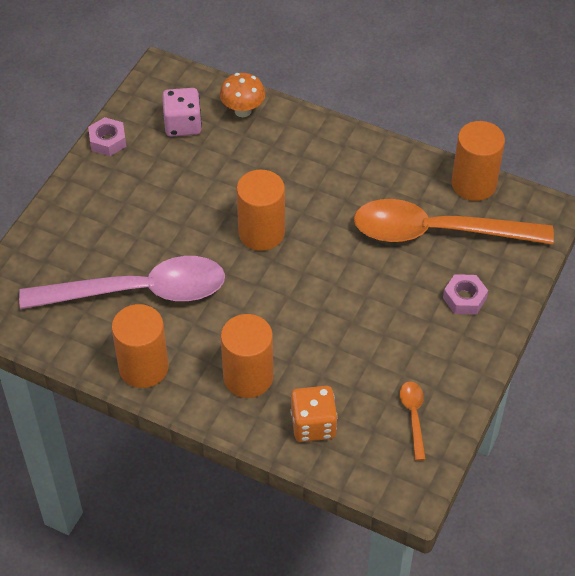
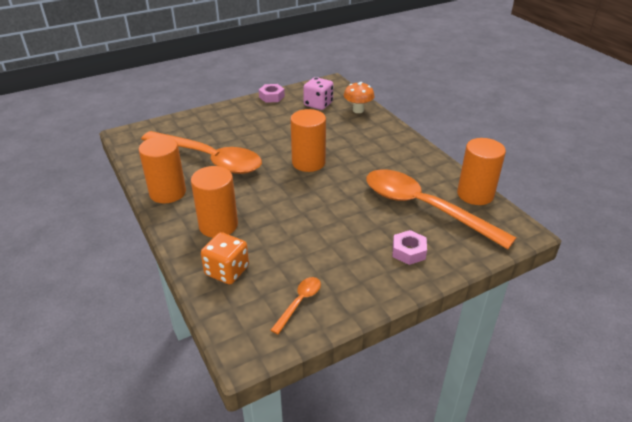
camera: 35 degrees right, 15 degrees down
pink spoon [19,256,225,309] -> orange spoon [141,131,262,174]

